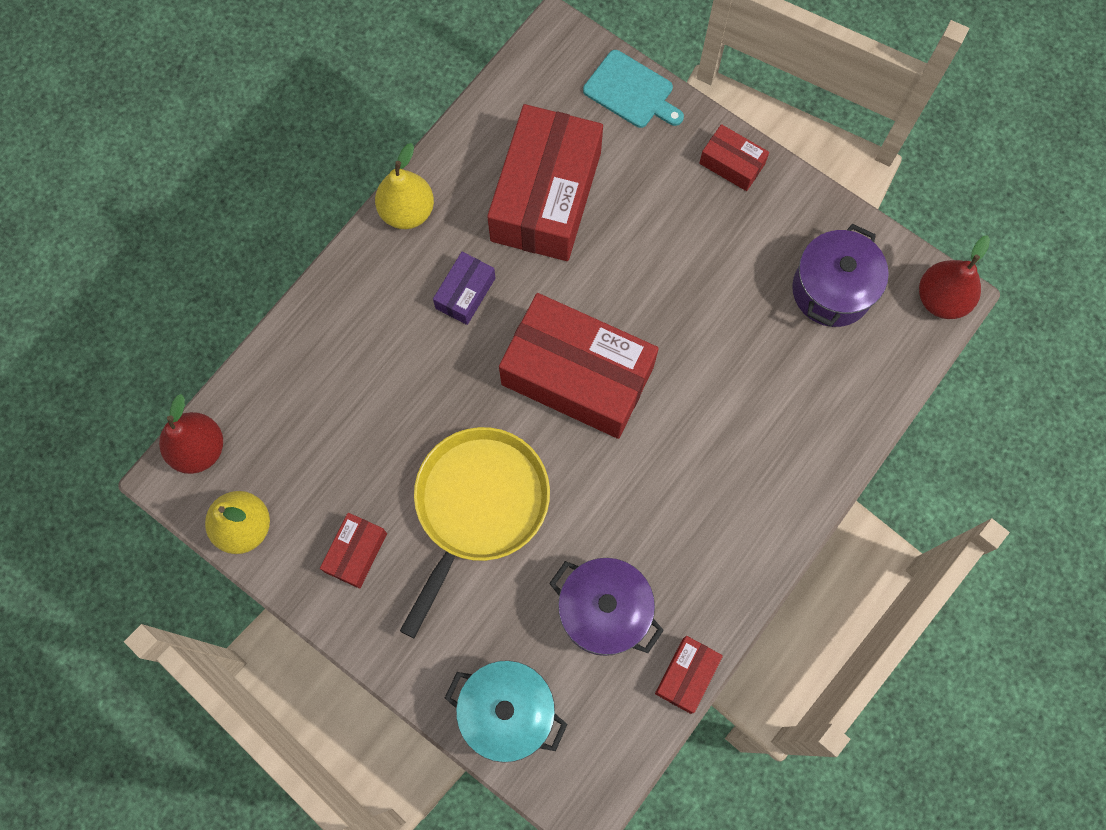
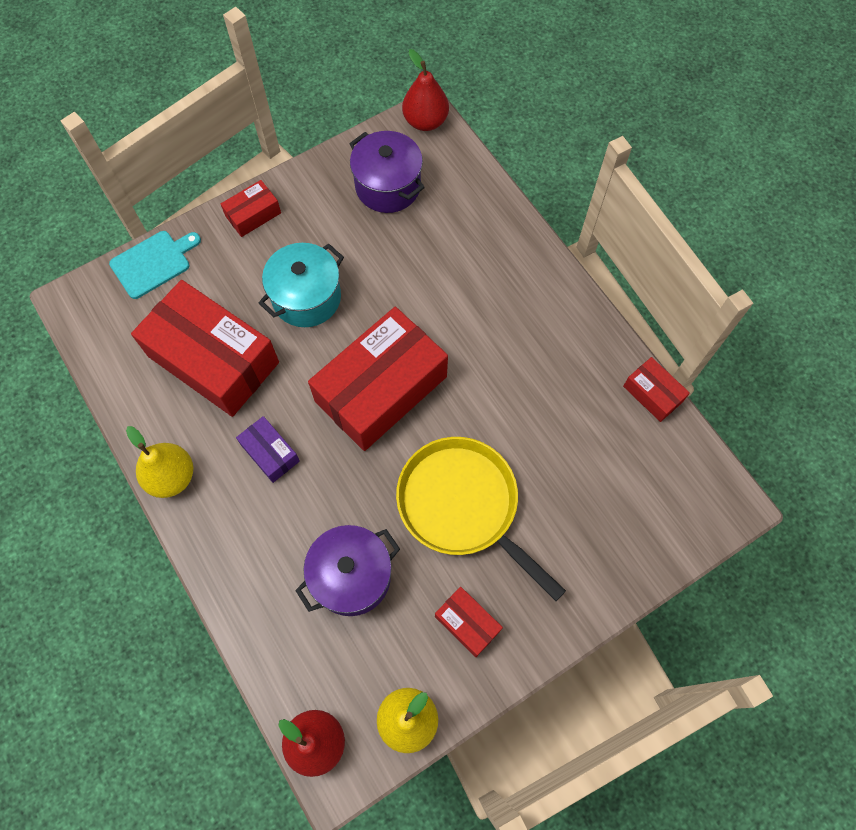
camera: 70 degrees left, 5 degrees down
turquoise pot [445,660,568,763] -> turquoise pot moved to [259,243,344,327]
purple pot [549,558,664,656] -> purple pot moved to [295,525,400,616]

